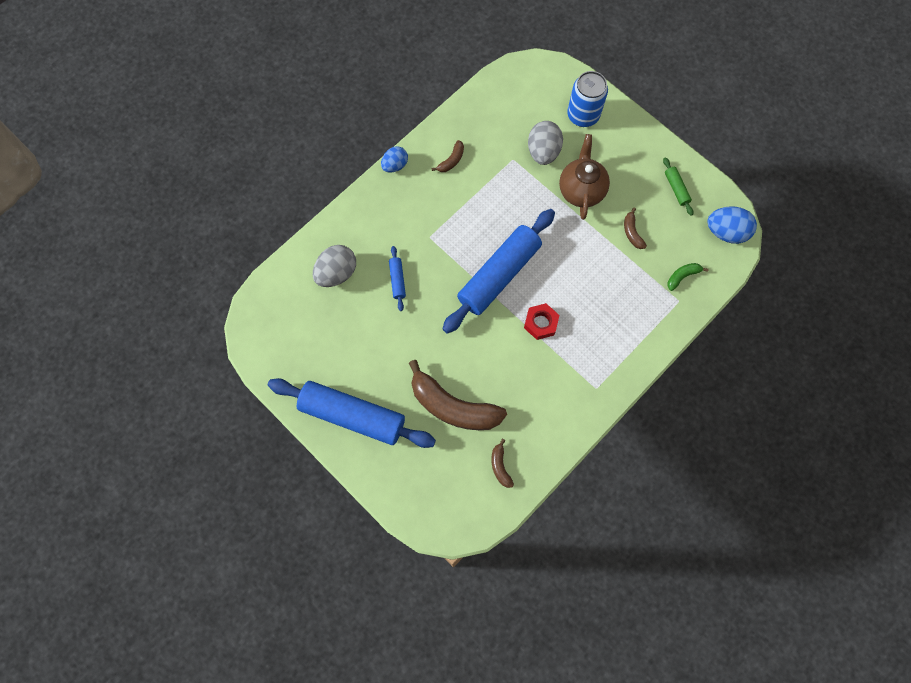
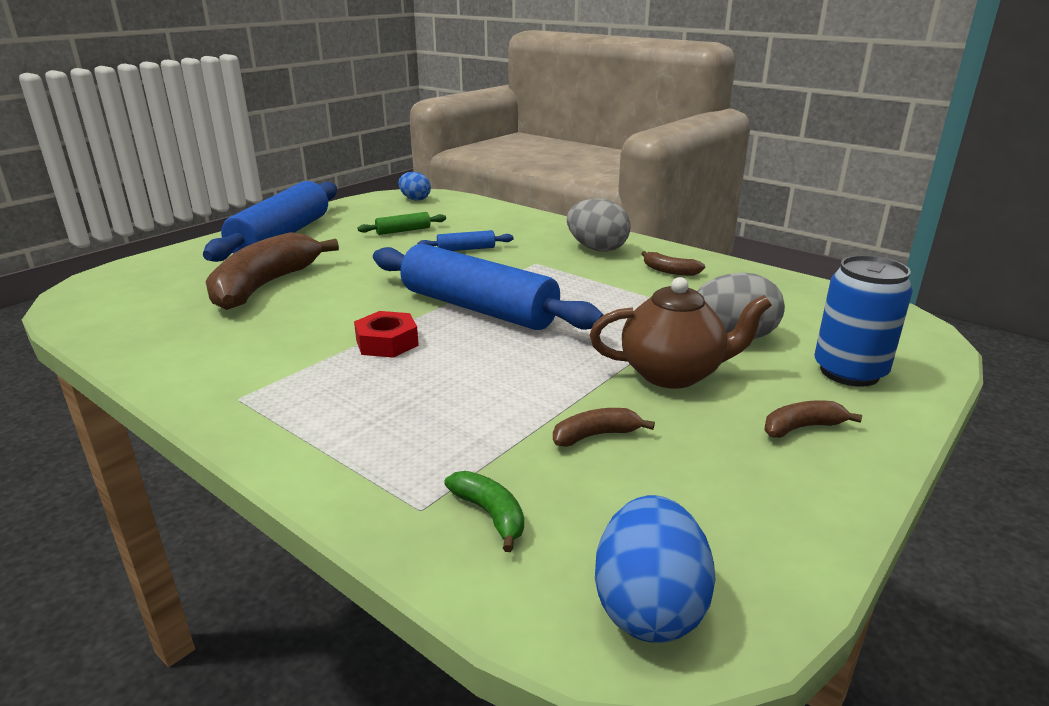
camera: 85 degrees right, 45 degrees down
grey egg [313,245,356,287] -> grey egg moved to [567,198,631,252]
blue egg [381,146,408,173] -> blue egg moved to [399,172,431,201]
brown banana [491,439,514,488] -> brown banana moved to [764,401,862,438]
green rolling pin [663,157,693,216] -> green rolling pin moved to [358,212,446,235]

